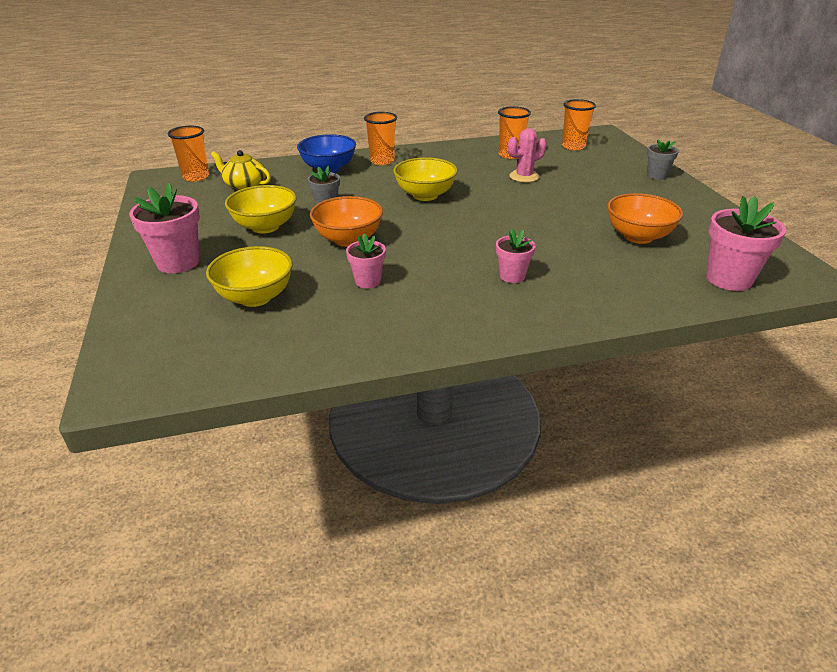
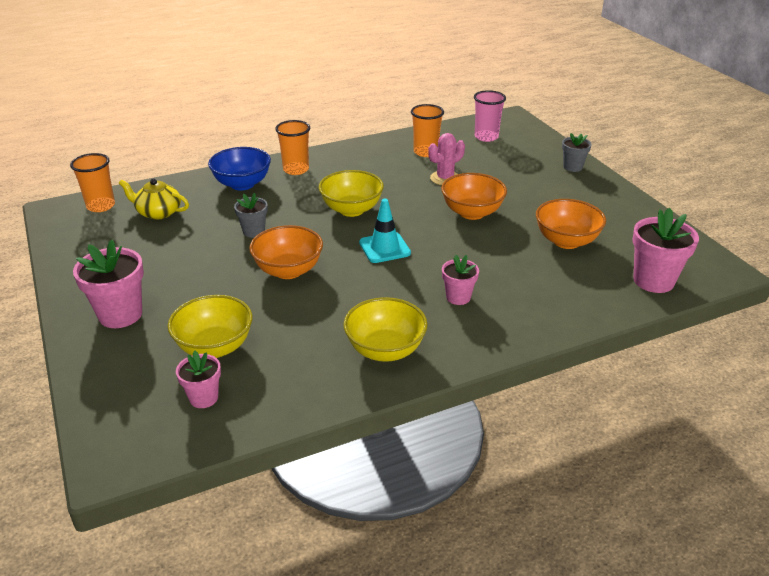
camera: 10 degrees left, 0 degrees up
yellow bowl [225,185,297,233] -> yellow bowl moved to [344,297,428,362]
pink flower pot [346,233,386,288] -> pink flower pot moved to [176,351,221,408]
orange cup [562,99,596,151] -> pink cup [474,90,506,142]
none -> turquoise traffic cone [359,199,411,263]
none -> orange bowl [441,173,507,220]

